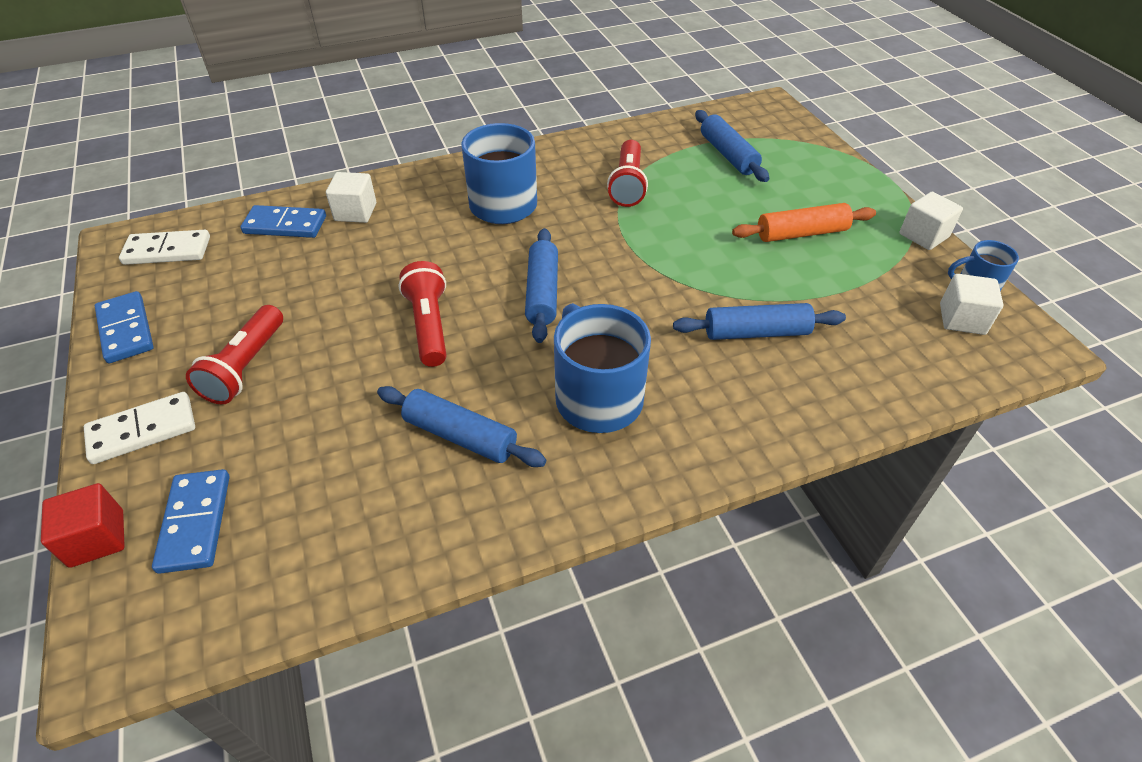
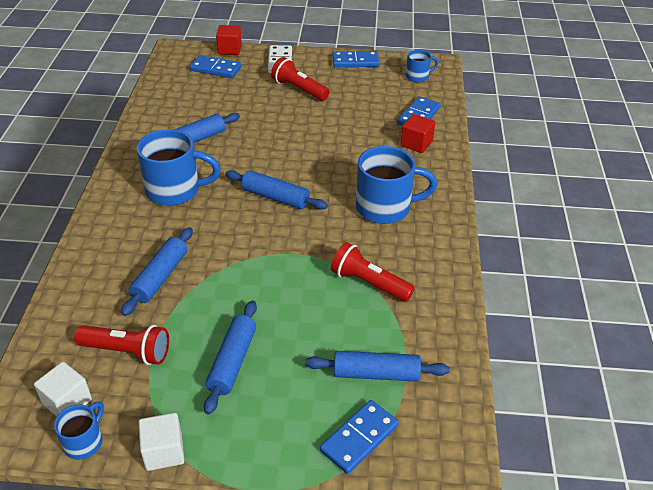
camera: 115 degrees right, 5 degrees down
white domino [119,230,210,265] -> blue mug [406,50,439,83]
white cube [326,172,376,223] -> red cube [400,114,435,153]
red flashlight [398,261,447,367] -> red flashlight moved to [74,325,169,365]
orange rolling pin [732,203,876,242] -> blue rolling pin [204,300,257,415]
none -> blue domino [320,400,399,474]

